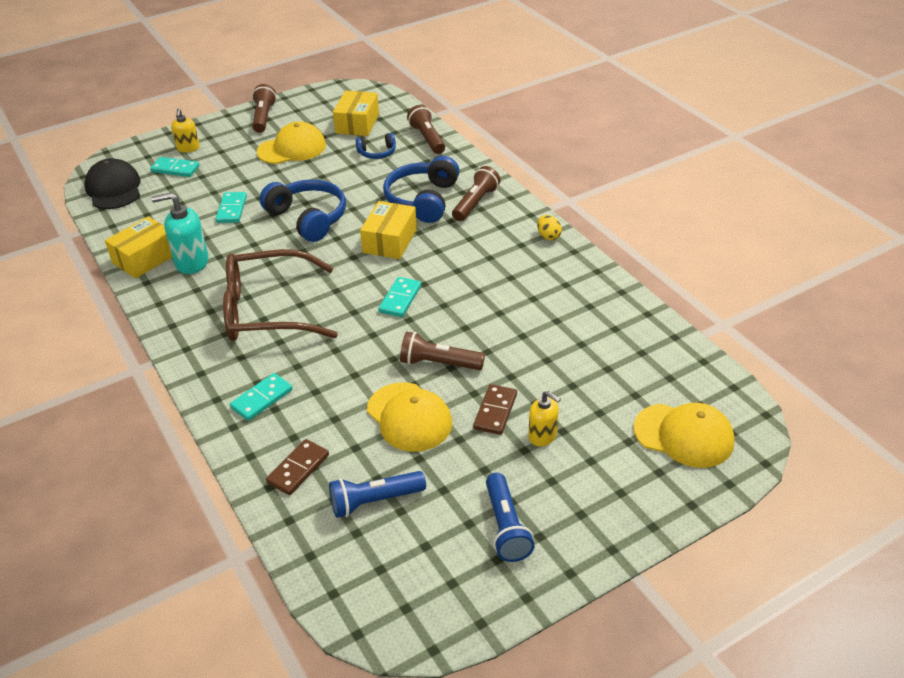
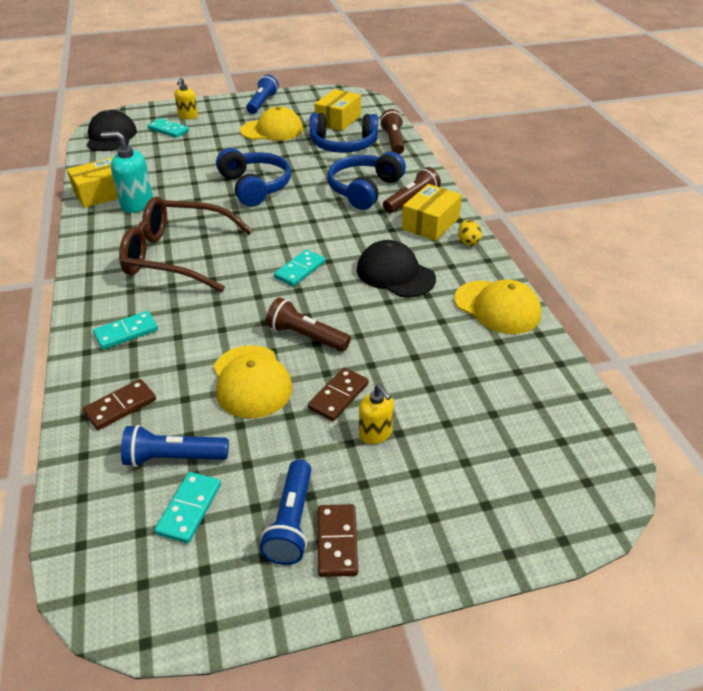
camera: 15 degrees right, 0 degrees up
turquoise domino [216,192,247,223] -> turquoise domino moved to [154,472,221,543]
brown flashlight [252,84,277,133] -> blue flashlight [246,75,279,114]
blue headphones [356,133,396,159] -> blue headphones [309,113,378,153], size x1.90
yellow box [360,201,417,259] -> yellow box moved to [402,184,462,241]
yellow cap [633,403,734,468] -> yellow cap moved to [454,280,541,334]
none -> brown domino [318,504,358,577]
none -> black cap [357,240,436,297]

